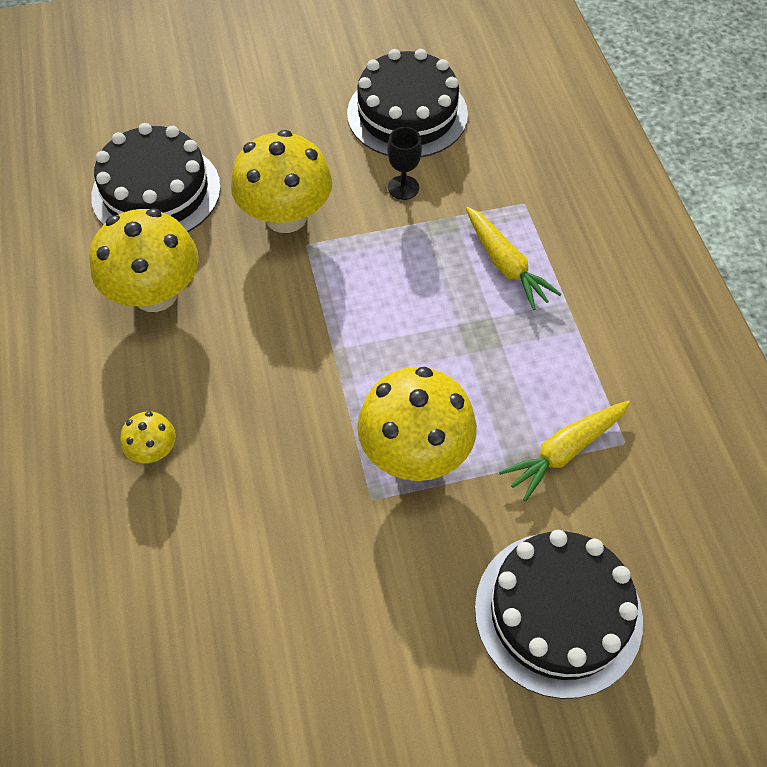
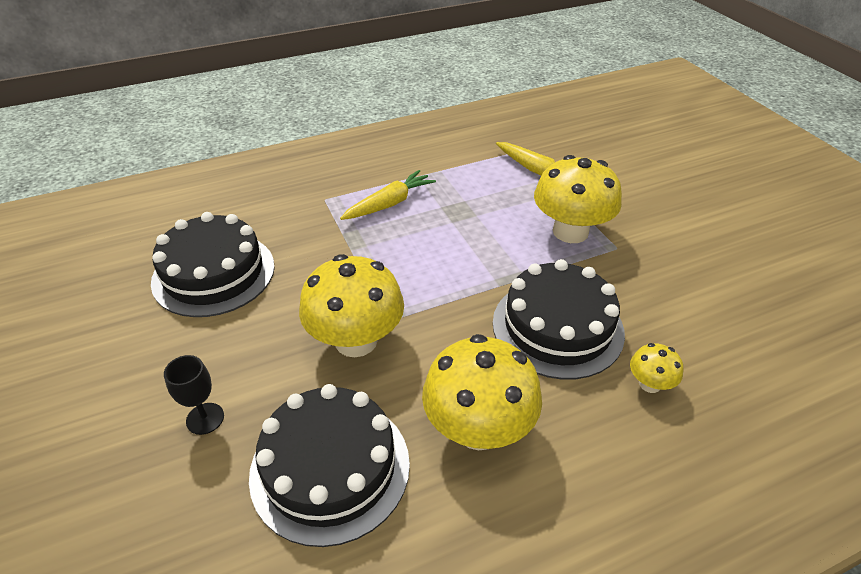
camera: 100 degrees left, 15 degrees down
black goblet [387,127,422,200] -> black goblet moved to [164,355,224,435]
black cake [475,530,643,699] -> black cake moved to [493,259,625,380]

